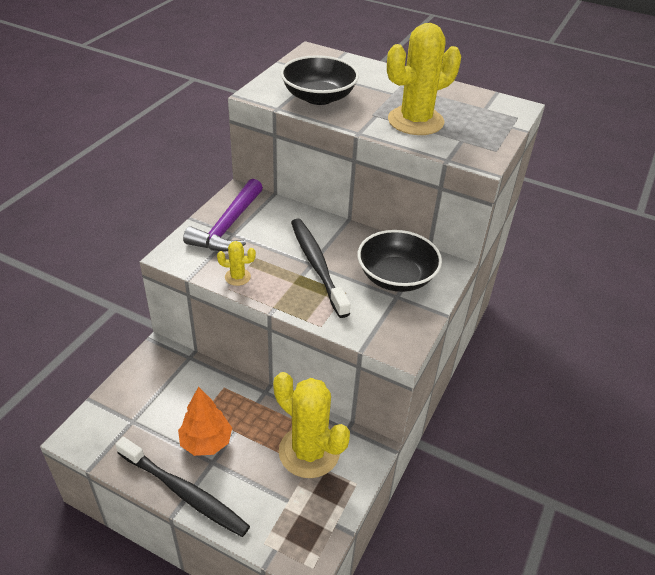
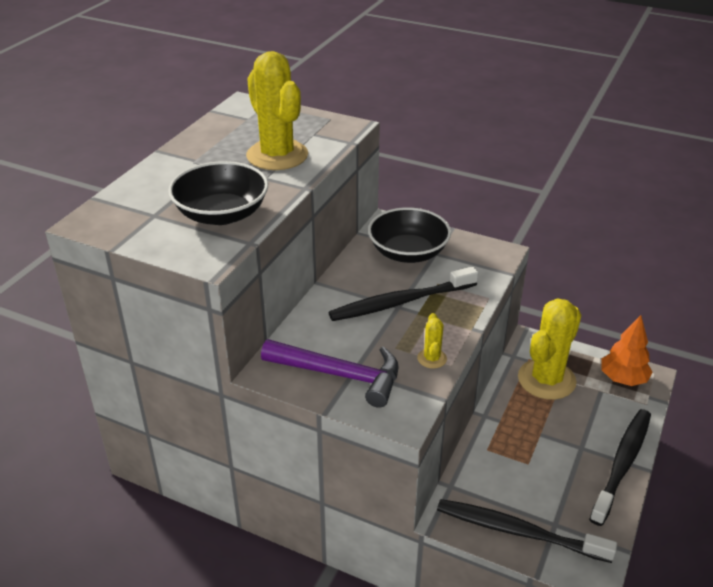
camera: 90 degrees left, 5 degrees down
orange tree [178,387,232,456] -> orange tree moved to [601,315,653,386]
none -> black toothbrush [437,499,617,563]

